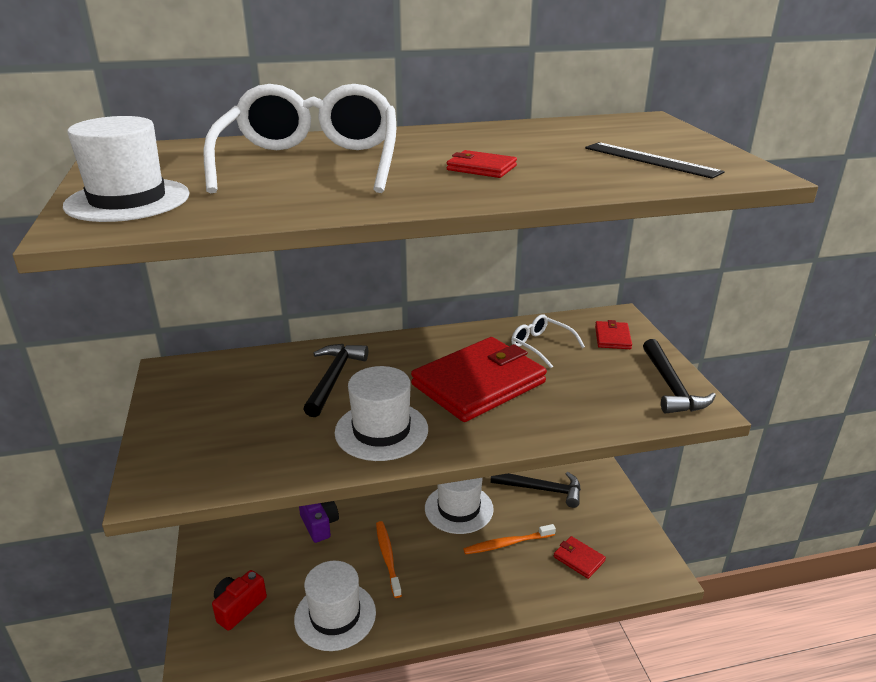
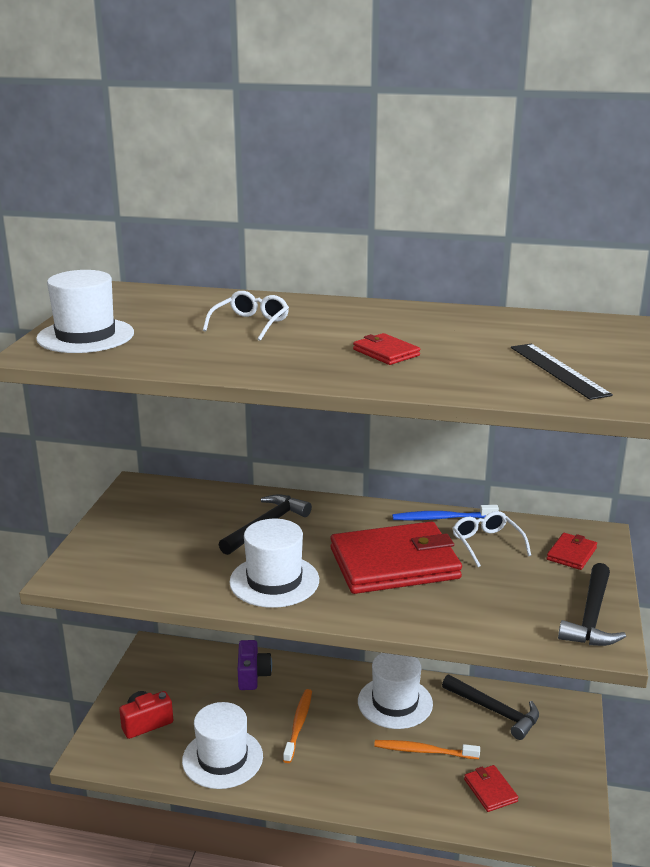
camera: 25 degrees right, 5 degrees down
white glasses [203,84,396,194] -> white glasses [203,291,289,341], size x0.46
none -> blue toothbrush [392,505,499,521]

